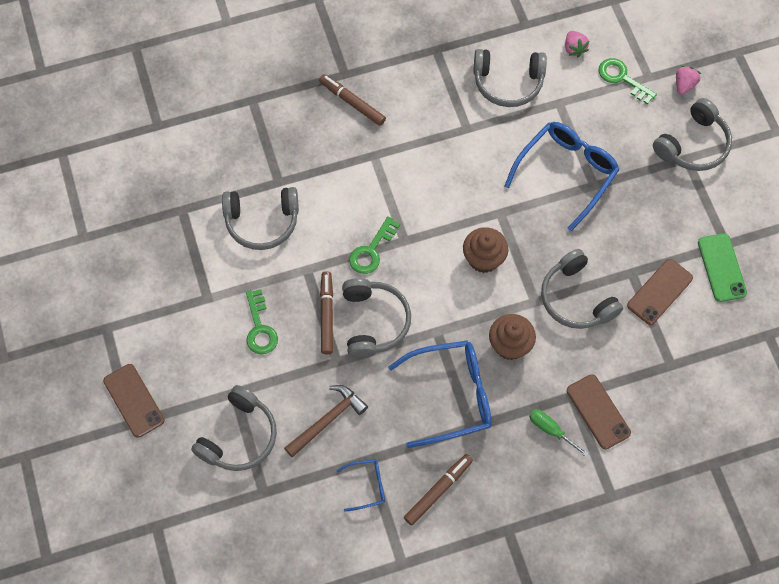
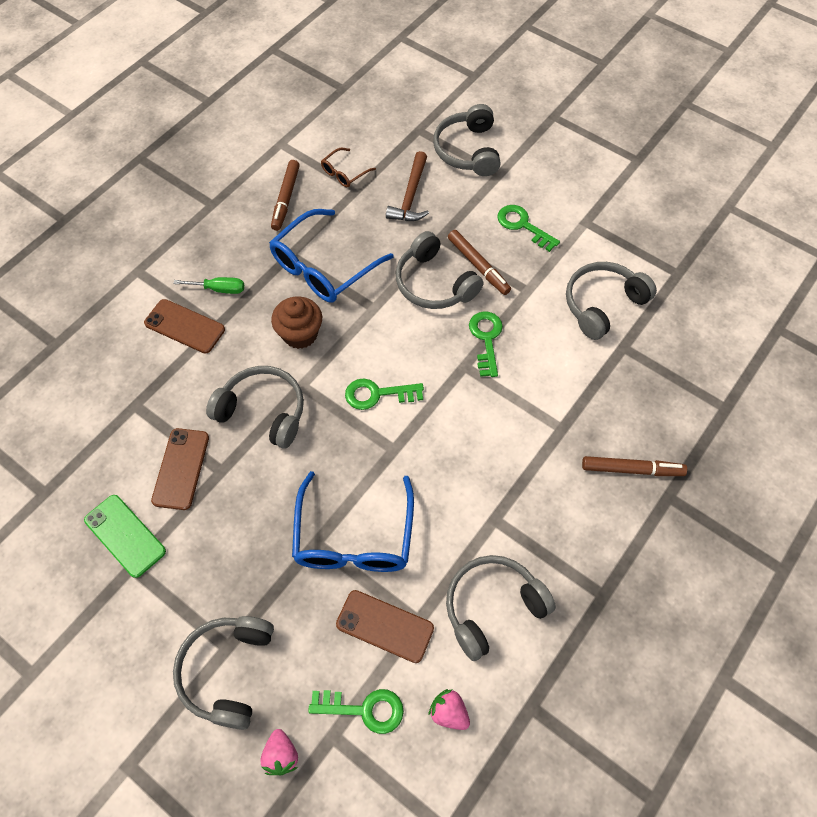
camera: 145 degrees right, 5 degrees down
brown phone [103,364,165,438] -> brown phone moved to [336,590,434,663]
blue glasses [337,459,385,512] -> brown glasses [321,148,376,187]
brown cupcake [463,227,508,273] -> green key [345,379,424,410]

